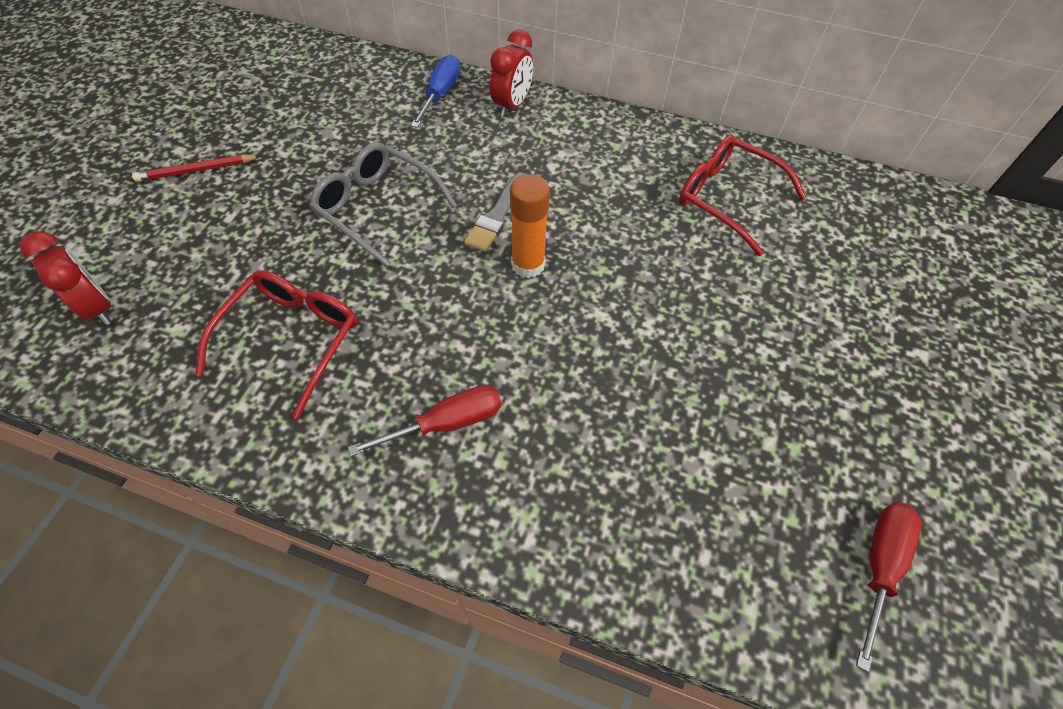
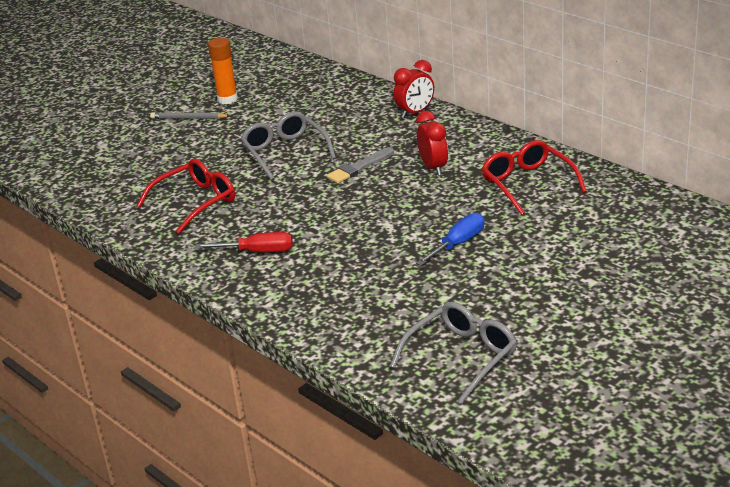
camera: 30 degrees right, 25 degrees down
red clock [20,231,112,325] -> red clock moved to [416,111,448,175]
red pencil [132,155,261,182] -> grey pencil [150,112,230,119]
blue screwdriver [411,55,460,128] -> blue screwdriver moved to [416,213,484,266]
orange glue stick [510,174,550,278] -> orange glue stick moved to [208,37,238,104]
red screwdriver [856,502,921,672] -> grey glasses [390,302,517,404]

